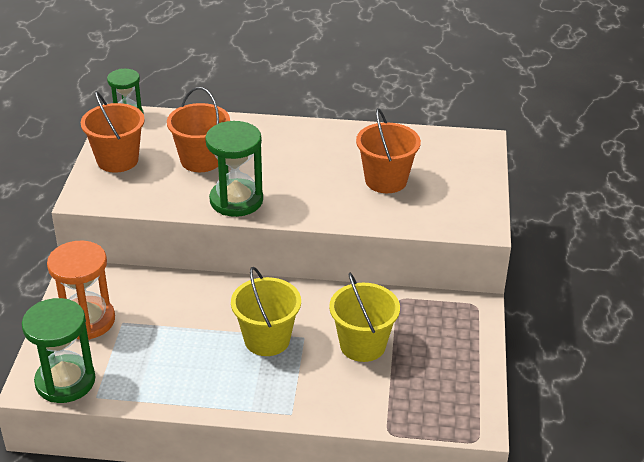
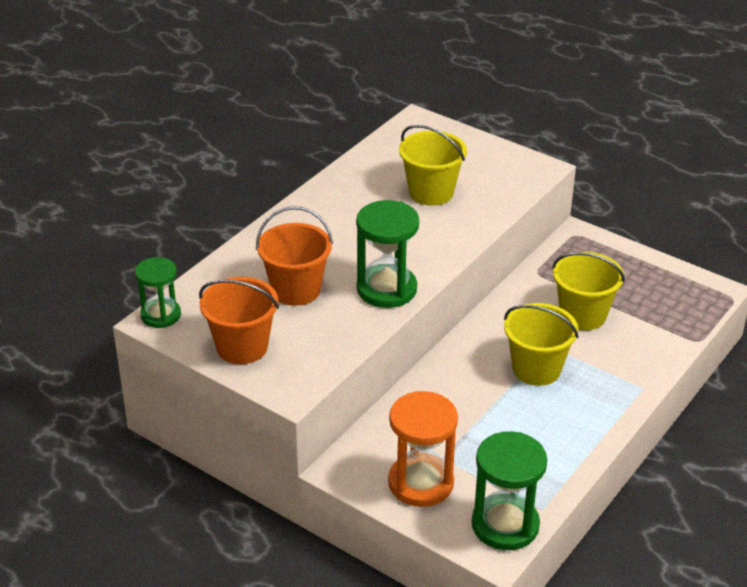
camera: 60 degrees left, 0 degrees up
orange bucket [356,108,421,193] -> yellow bucket [399,125,467,206]

